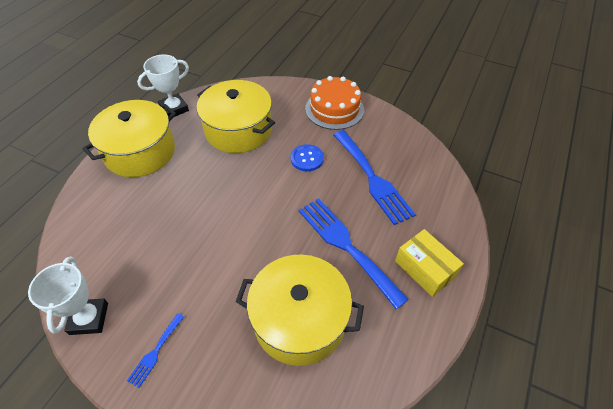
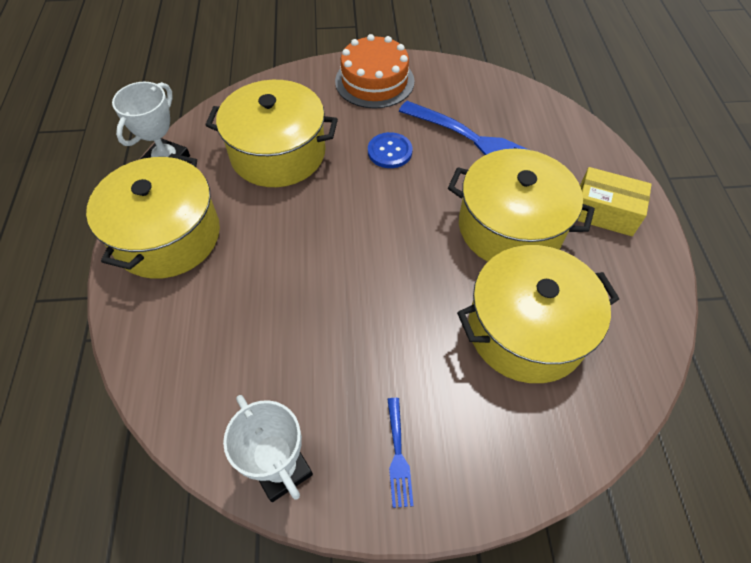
camera: 30 degrees left, 5 degrees up
blue fork [299,198,409,309] -> yellow pot [448,148,595,262]

